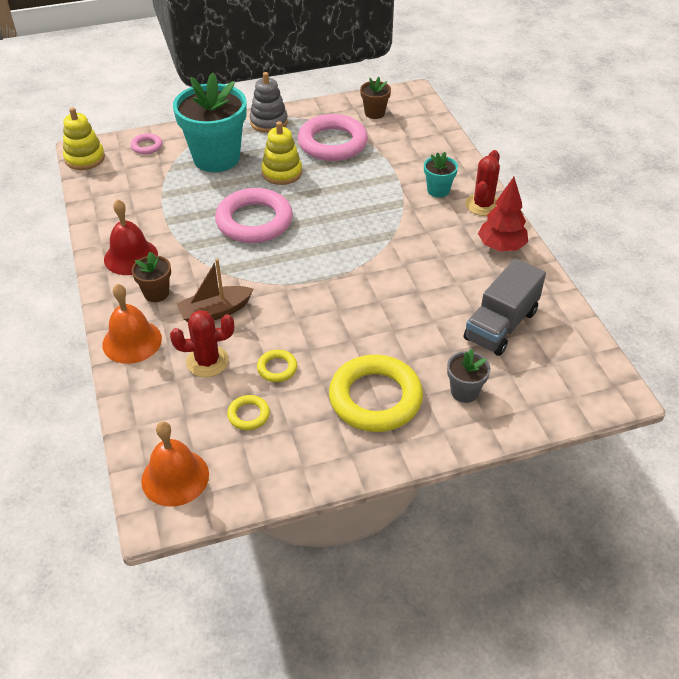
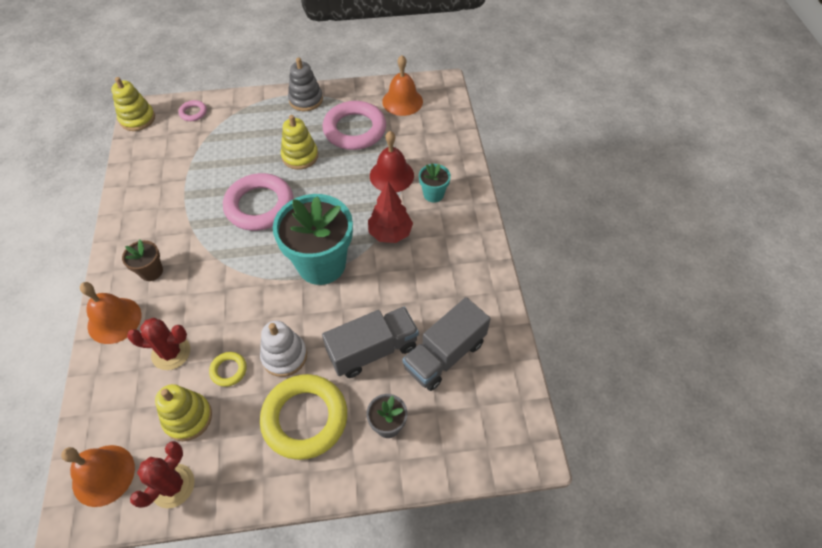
camera: 10 degrees right, 10 degrees up
red bell [104,199,158,275] -> red bell moved to [370,131,414,192]
turquoise flower pot [173,73,247,172] -> turquoise flower pot moved to [273,194,353,285]
brown boat [176,258,253,322] -> none
yellow ring [227,395,270,430] -> yellow stacking toy [155,384,212,441]
brown flower pot [360,77,391,119] -> orange bell [382,55,423,116]
red cactus [465,150,500,216] -> red cactus moved to [130,441,195,509]
red tree [478,177,528,251] -> red tree moved to [368,182,413,243]
none -> white stacking toy [260,321,307,377]
none -> grey truck [322,307,419,378]

